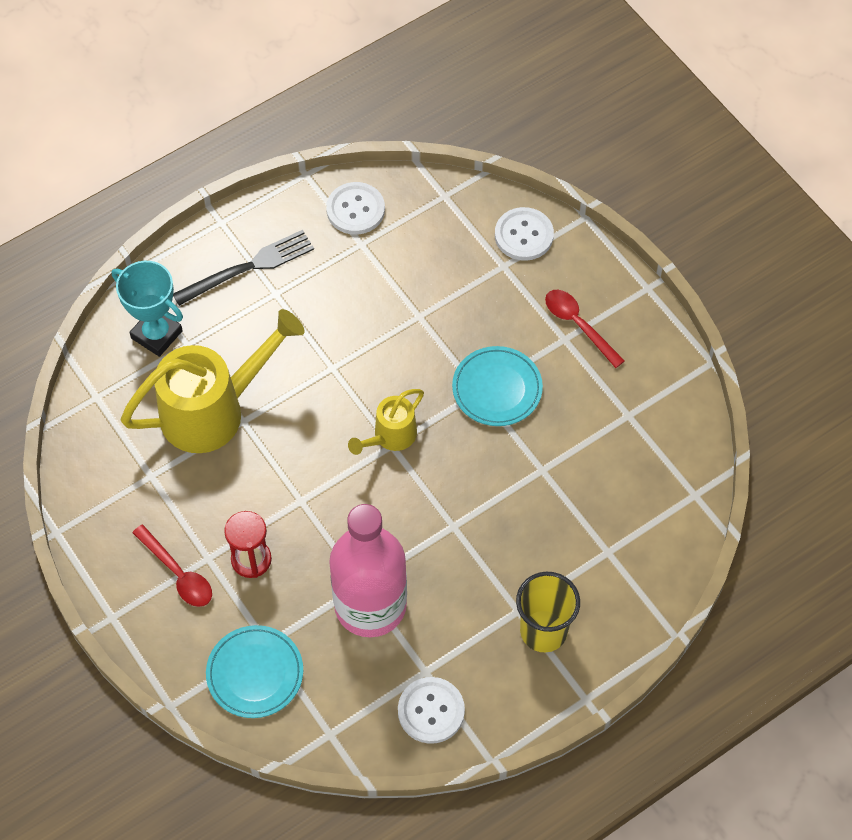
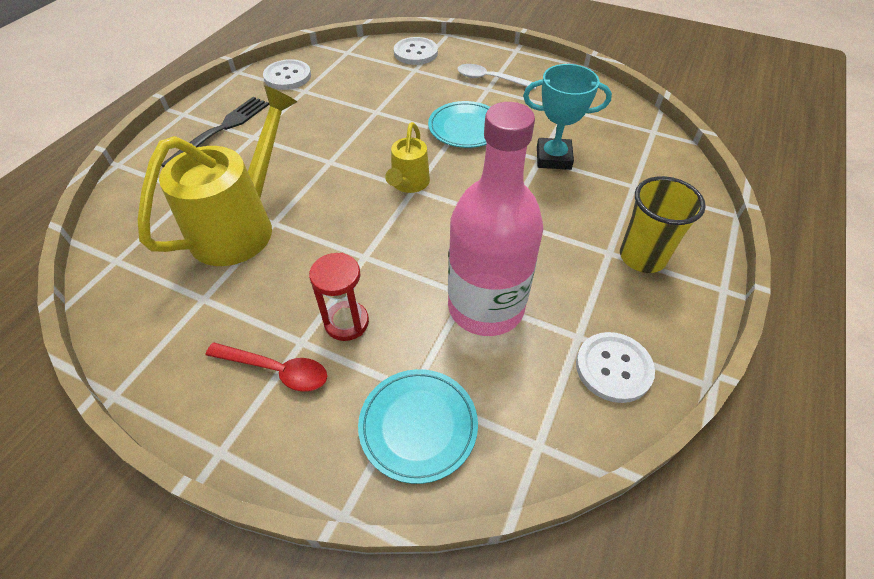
camera: 30 degrees left, 10 degrees down
turquoise trophy [112,261,183,357] -> turquoise trophy moved to [523,64,612,170]
red spoon [545,290,625,368] -> white spoon [457,64,537,90]

